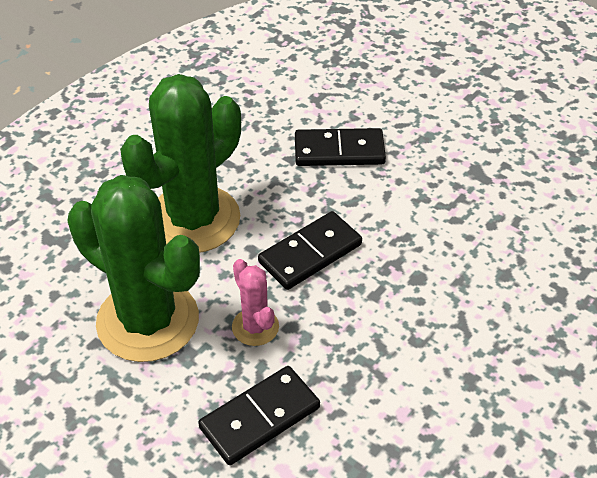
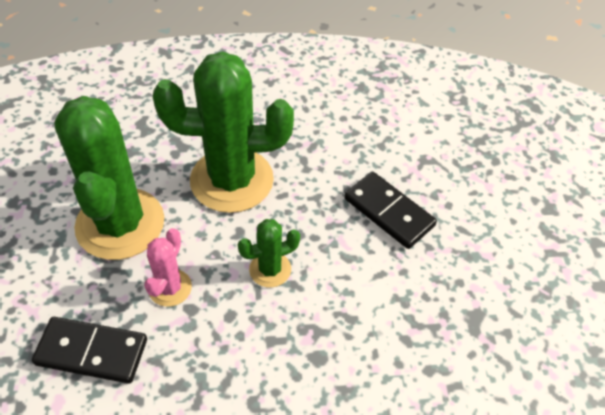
camera: 45 degrees right, 5 degrees up
black domino [258,211,362,290] -> green cactus [238,219,300,287]

